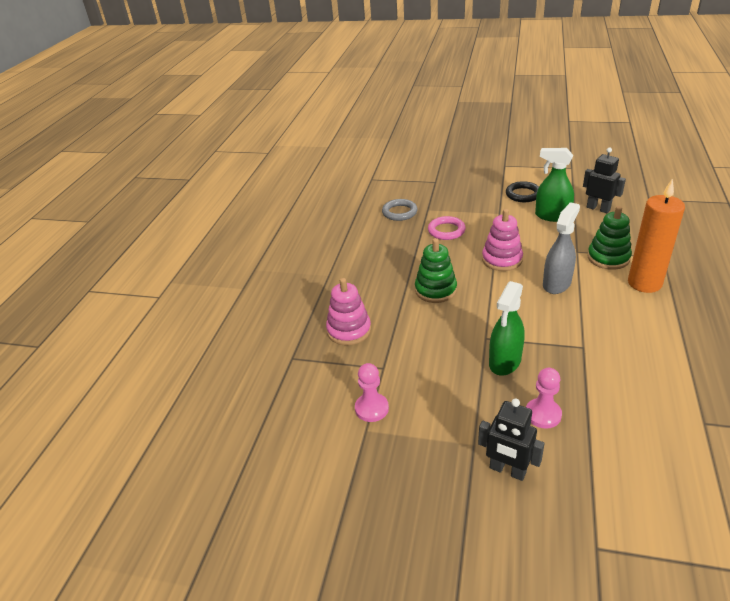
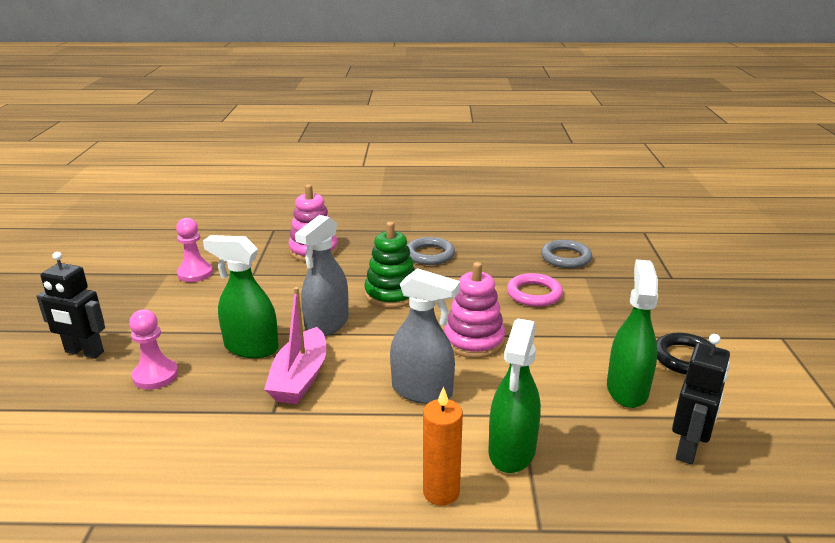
camera: 75 degrees right, 10 degrees down
black robot [478,399,545,481] -> black robot turned 90 degrees counterclockwise [36,252,105,359]
green stacking toy [587,206,632,270] -> green spray bottle [489,319,541,473]
orange candle [628,178,685,293] -> orange candle [423,387,463,506], size x0.60
none -> pink boat [264,287,327,404]
none -> grey spray bottle [295,215,349,336]
none -> grey ring [407,237,455,265]

